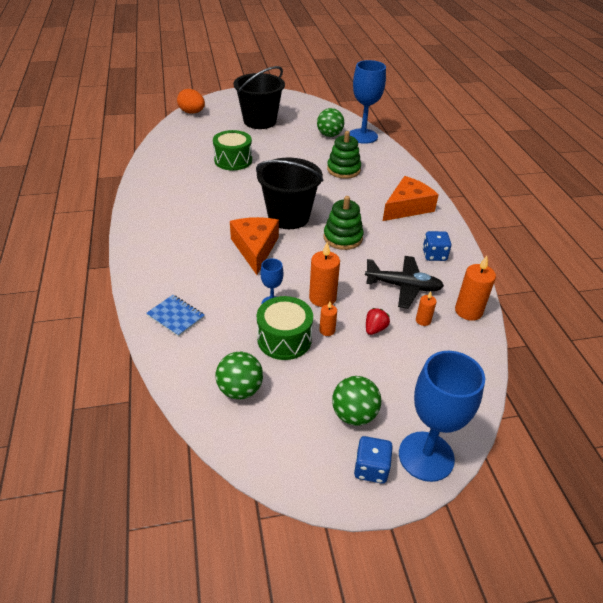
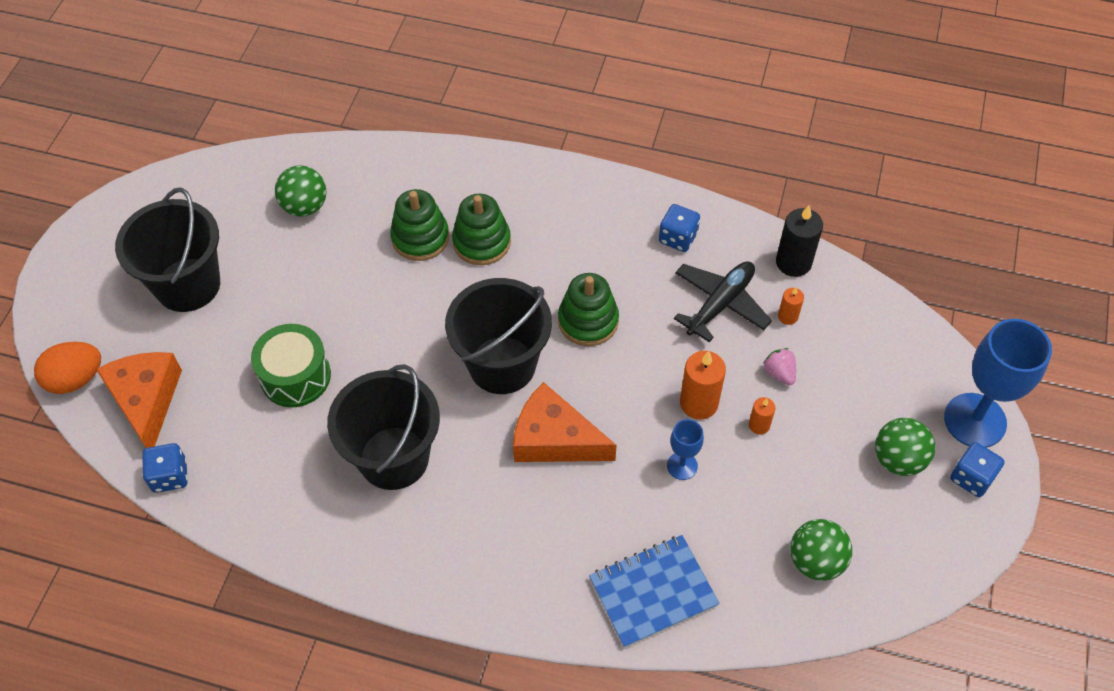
camera: 60 degrees left, 15 degrees up
blue notebook [146,295,205,337] -> blue notebook [589,535,720,648], size x1.53
green drum [257,296,313,360] -> none
blue goblet [350,60,386,144] -> none
red strawberry [366,308,390,335] -> pink strawberry [763,348,796,385]
orange cheese [383,176,439,221] -> orange cheese moved to [96,352,182,448]
orange candle [455,256,496,321] -> black candle [776,205,823,277]
none -> blue dice [142,443,188,493]
none -> black bucket [327,364,440,490]
none -> green stacking toy [452,194,511,265]

